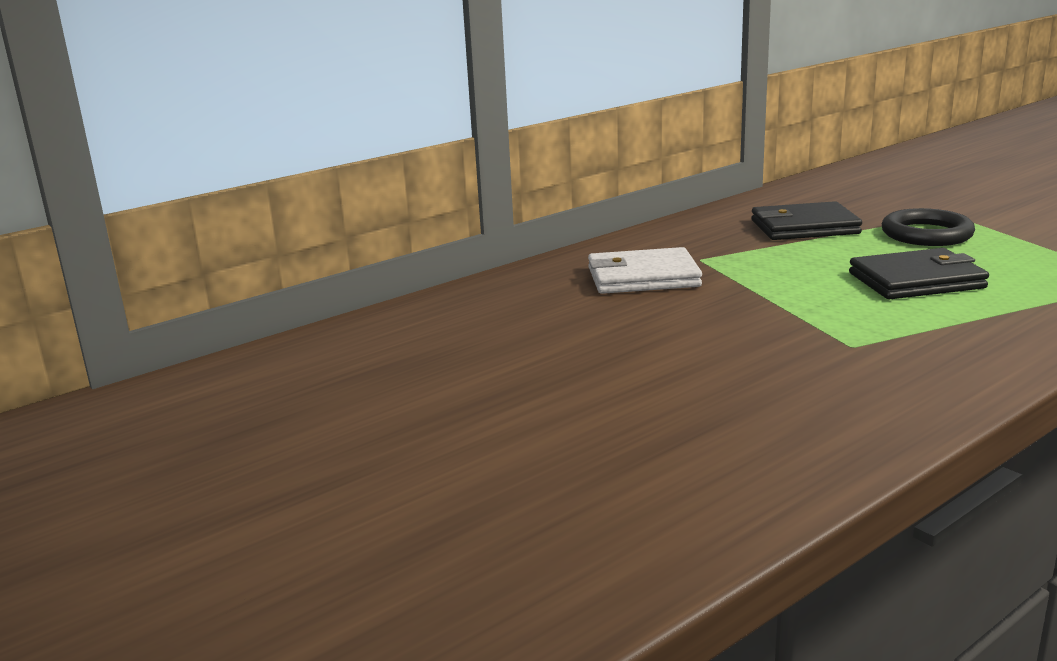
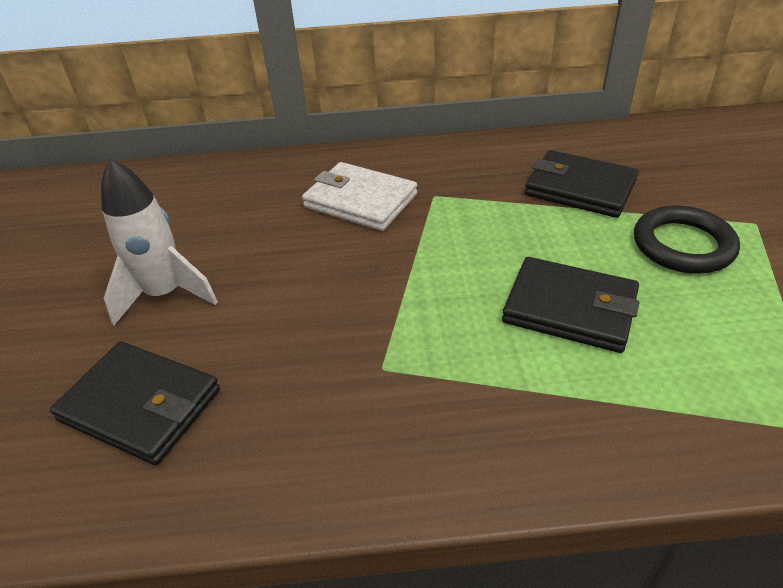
camera: 35 degrees right, 20 degrees up
none -> black wallet [50,341,220,465]
none -> white rocket [101,158,218,326]

